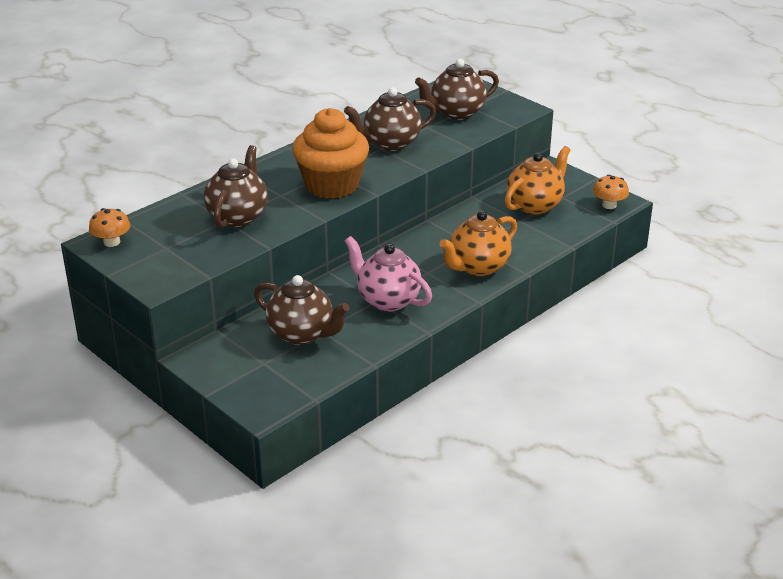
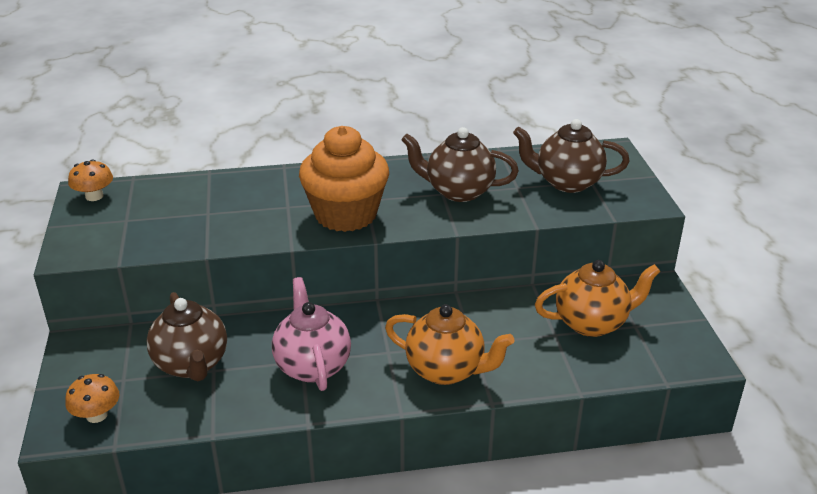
camera: 35 degrees right, 0 degrees up
brown teapot [204,145,268,228] -> none
orange teapot [440,211,517,276] -> orange teapot turned 150 degrees counterclockwise [385,304,514,385]
orange mushroom [593,175,629,209] -> orange mushroom moved to [65,374,119,423]

